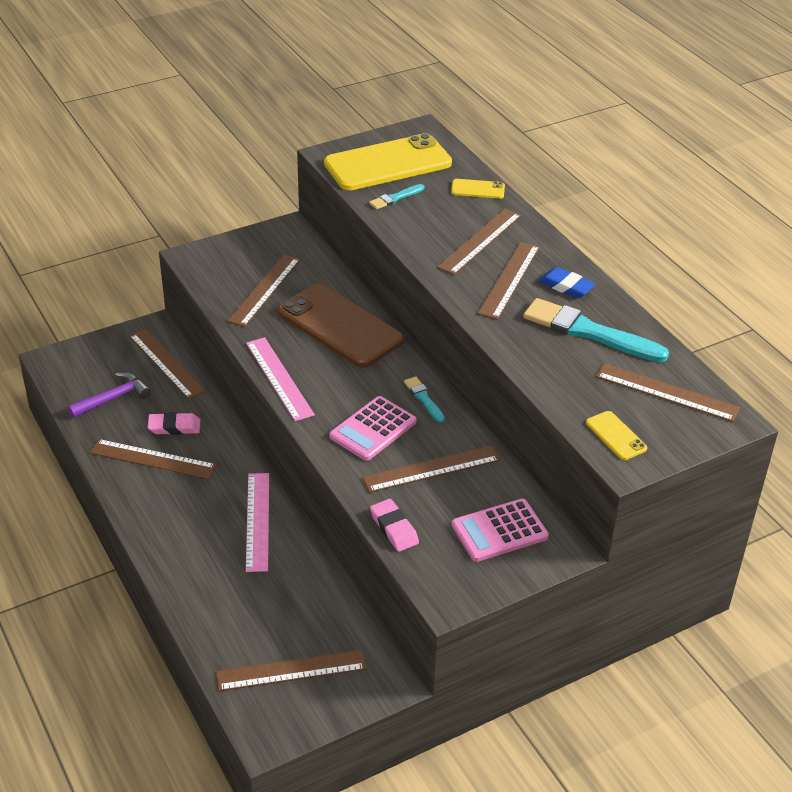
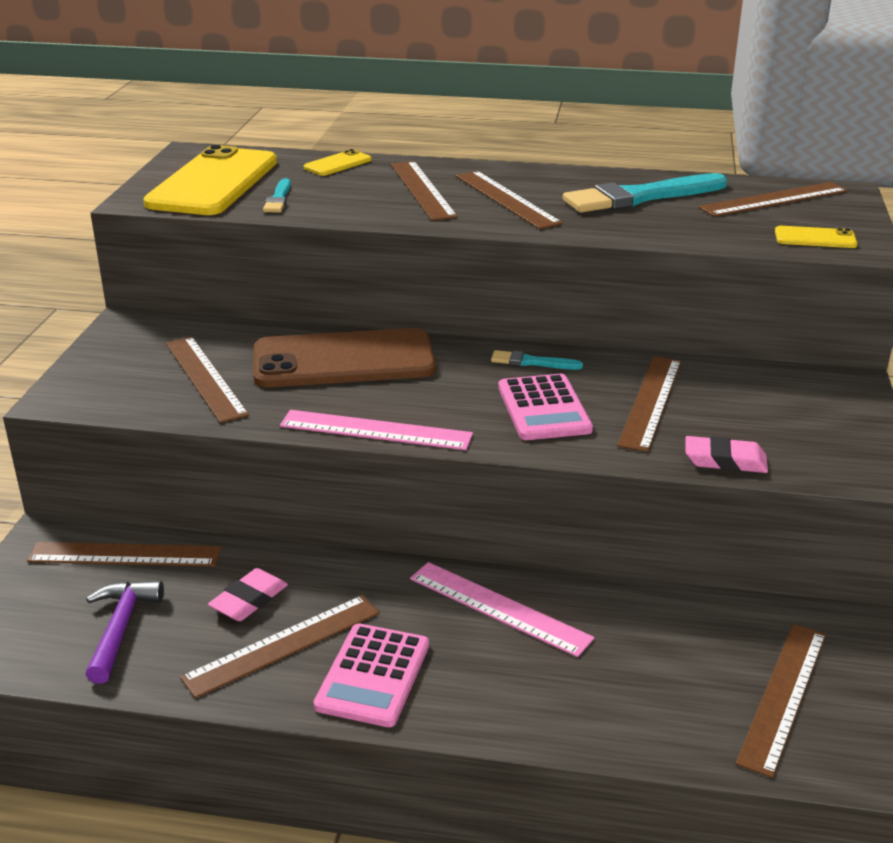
camera: 50 degrees left, 10 degrees down
pink calculator [452,499,549,562] -> pink calculator moved to [314,623,429,727]
blue eraser [539,267,595,298] -> none

